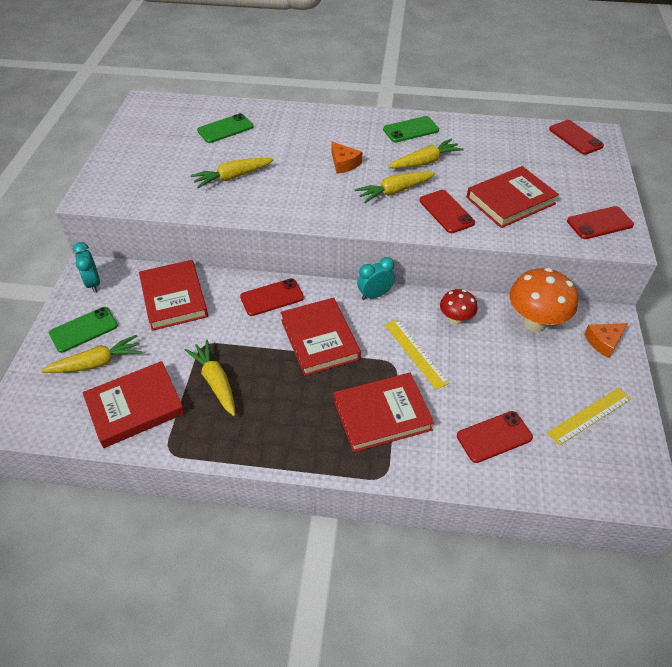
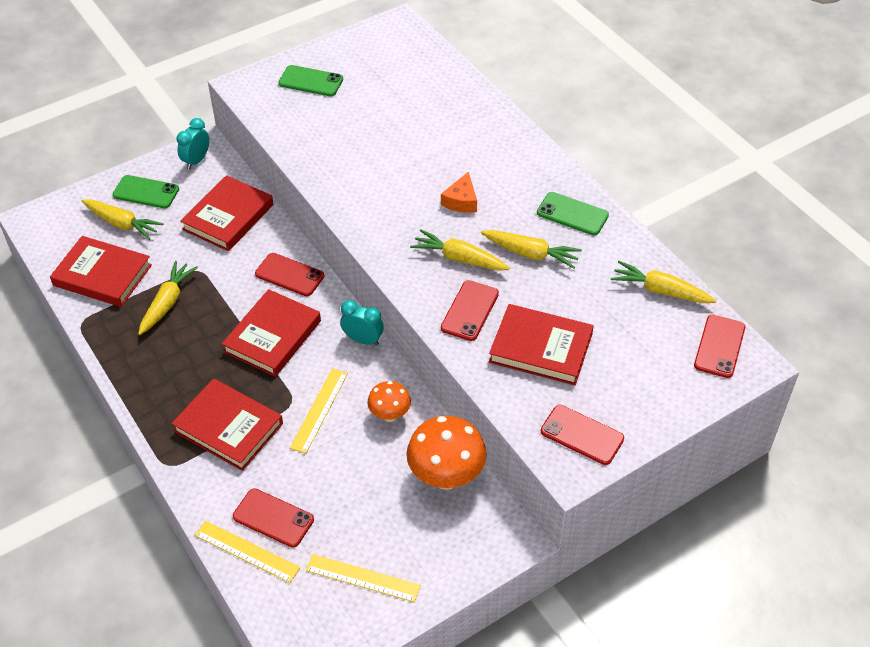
camera: 50 degrees right, 0 degrees up
yellow carrot [191,158,274,188] -> yellow carrot moved to [611,261,716,303]
green phone [197,113,254,143] -> green phone moved to [278,65,343,96]
red mushroom [440,289,478,325] -> orange mushroom [367,381,411,422]
orange cheese [584,323,628,358] -> none
none -> yellow ruler [195,521,300,583]

